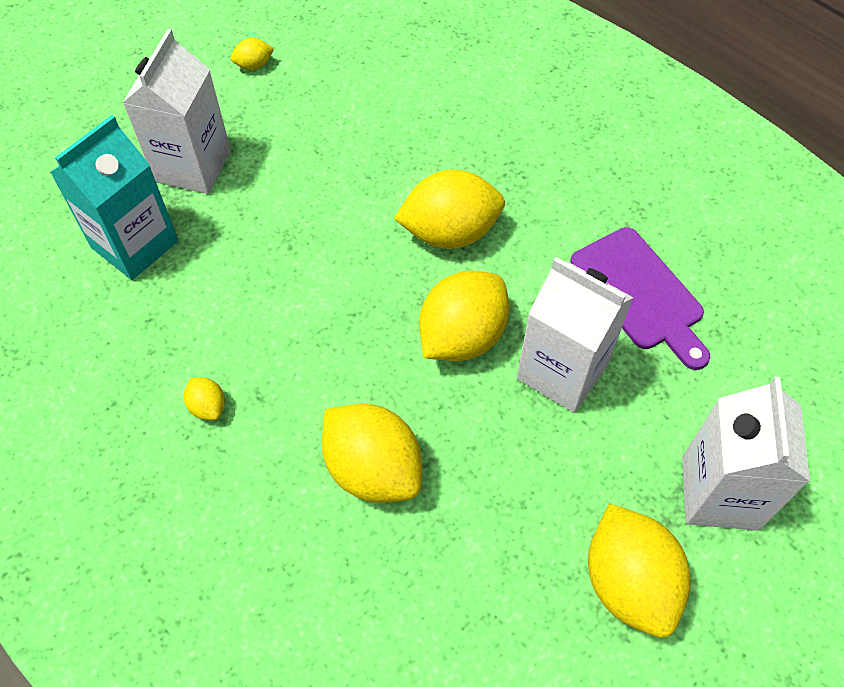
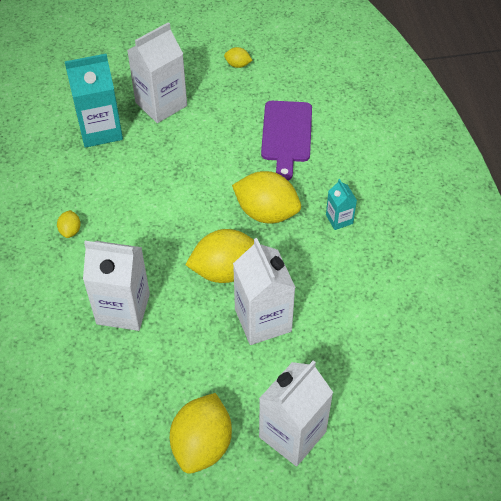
camera: 35 degrees right, 5 degrees down
yellow lemon [322,404,422,503] -> white carton [83,241,150,331]
purple cutting board [570,227,710,370] -> purple cutting board moved to [261,101,312,181]
none -> turquoise carton [326,179,357,230]

